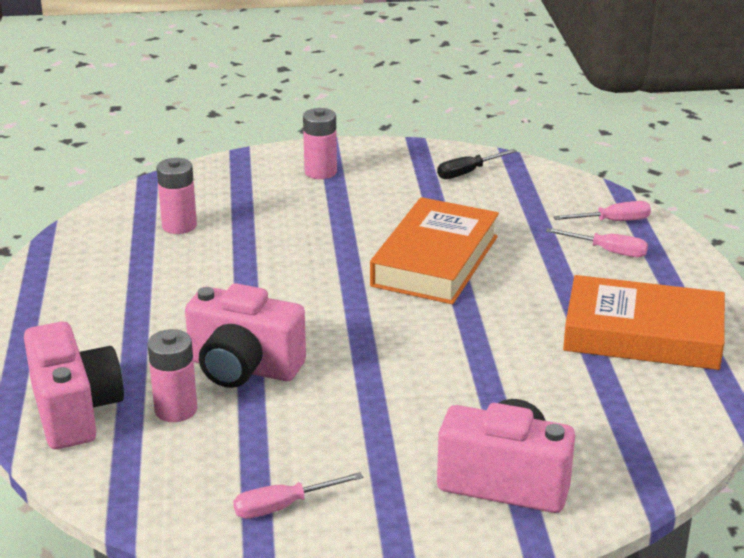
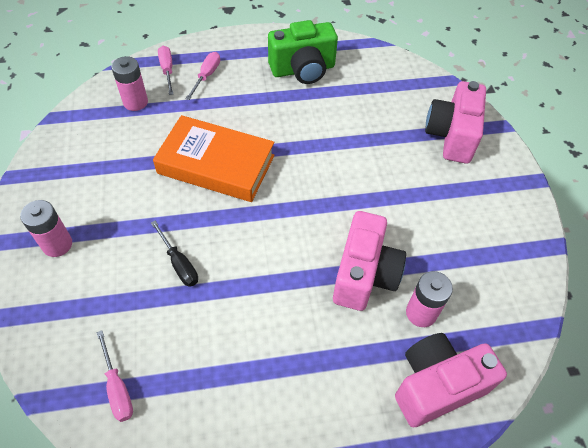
camera: 95 degrees left, 25 degrees up
pink battery [156,158,197,234] -> pink battery moved to [111,56,148,111]
pink screwdriver [233,472,363,519] -> pink screwdriver moved to [97,330,133,422]
black screwdriver [437,149,517,179] -> black screwdriver moved to [151,221,198,287]
orange book [563,275,725,370] -> green camera [268,20,338,84]

